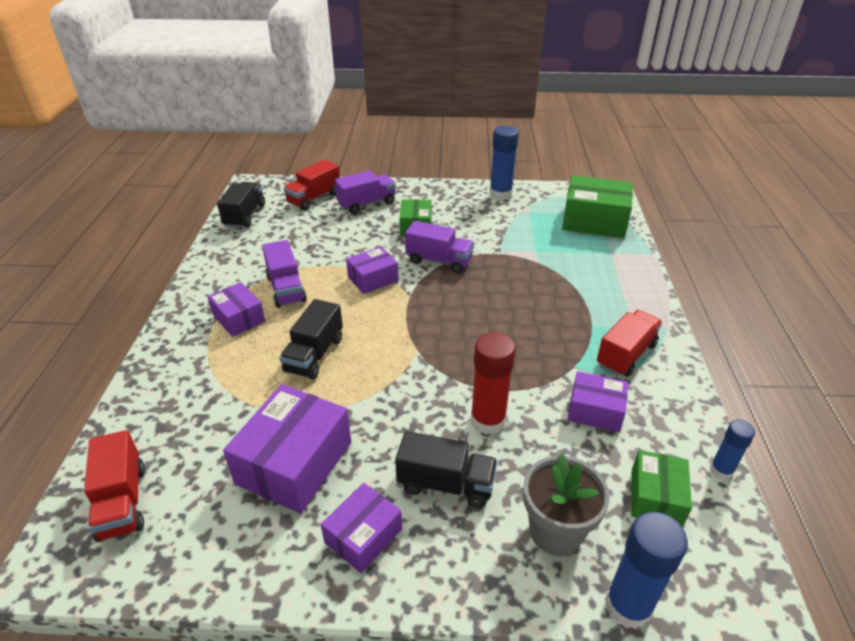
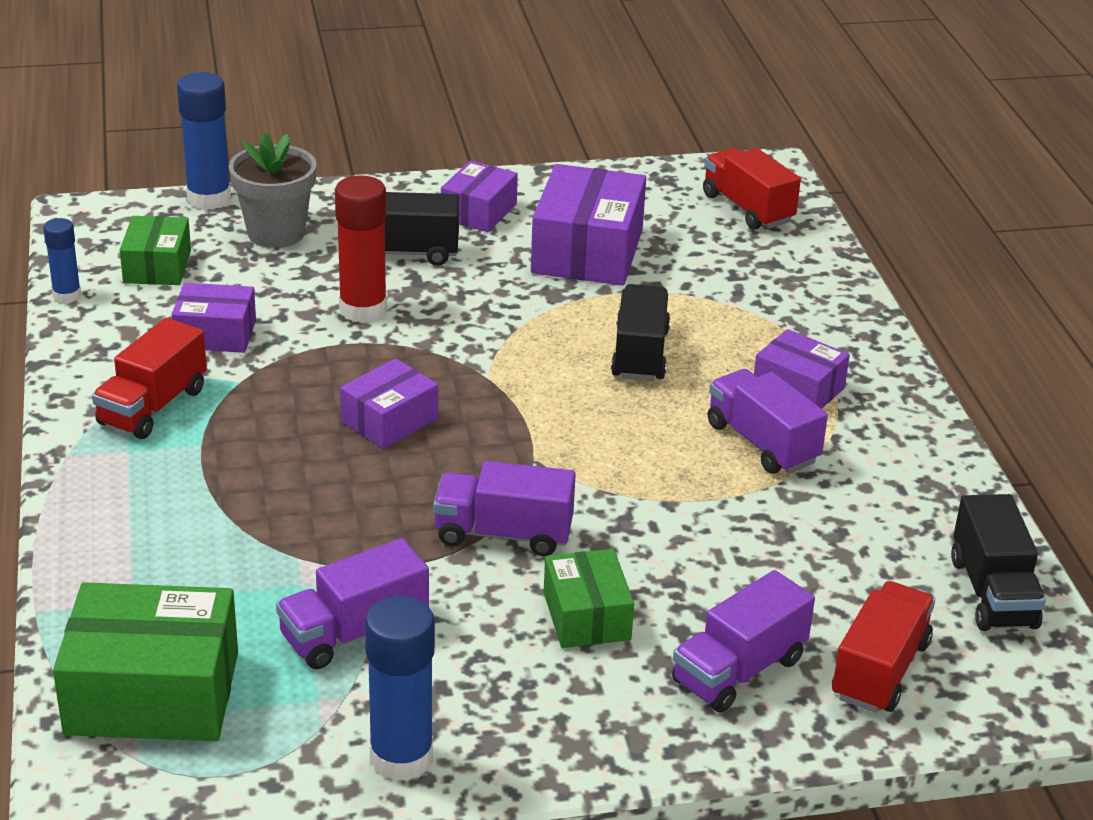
camera: 165 degrees right, 5 degrees down
purple box [346,247,399,294] -> purple box moved to [340,358,438,449]
none -> purple truck [276,538,429,669]

